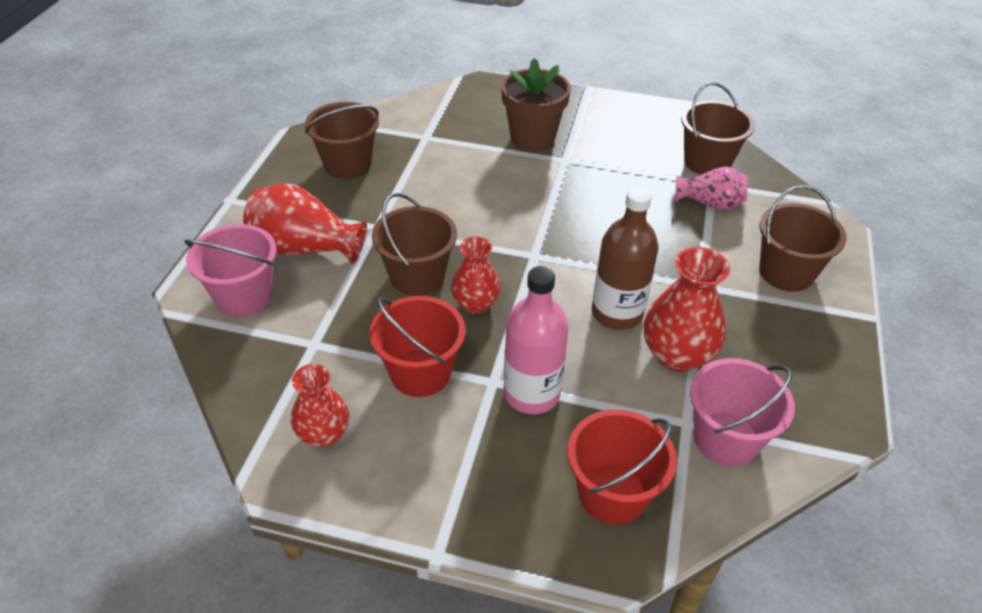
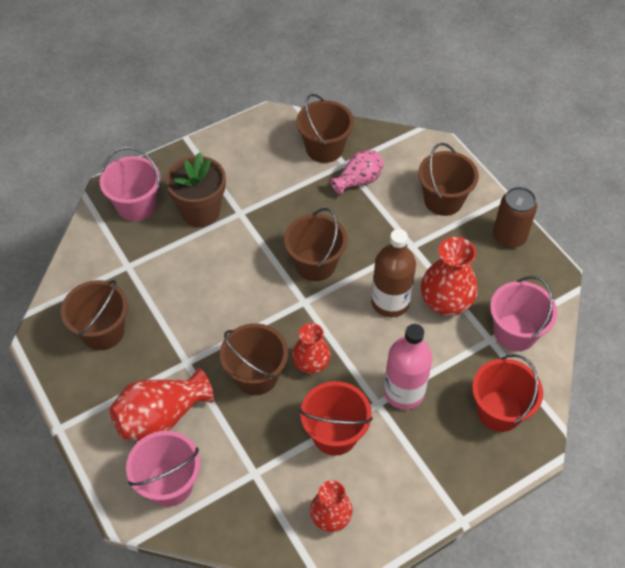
camera: 45 degrees left, 10 degrees up
none -> pink bucket [100,147,161,221]
none -> brown bucket [284,208,347,281]
none -> brown can [493,187,537,248]

